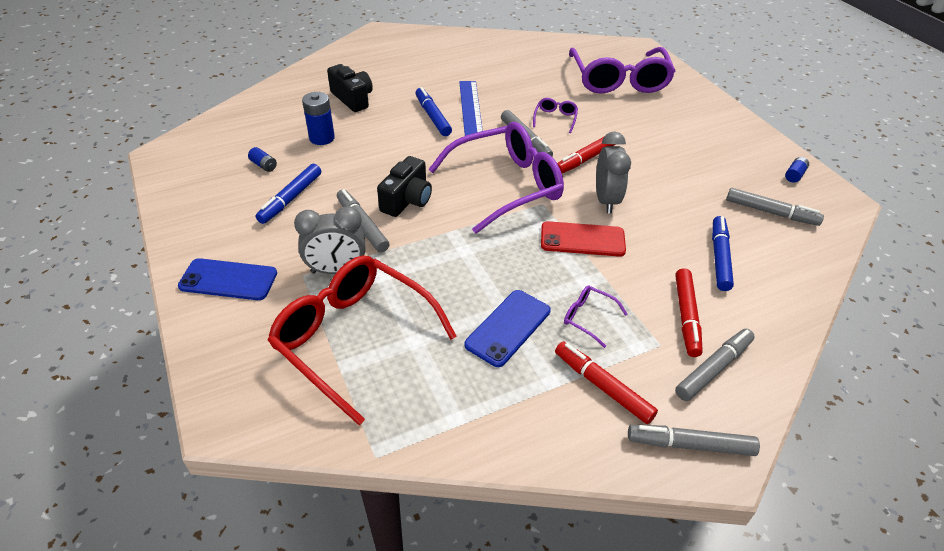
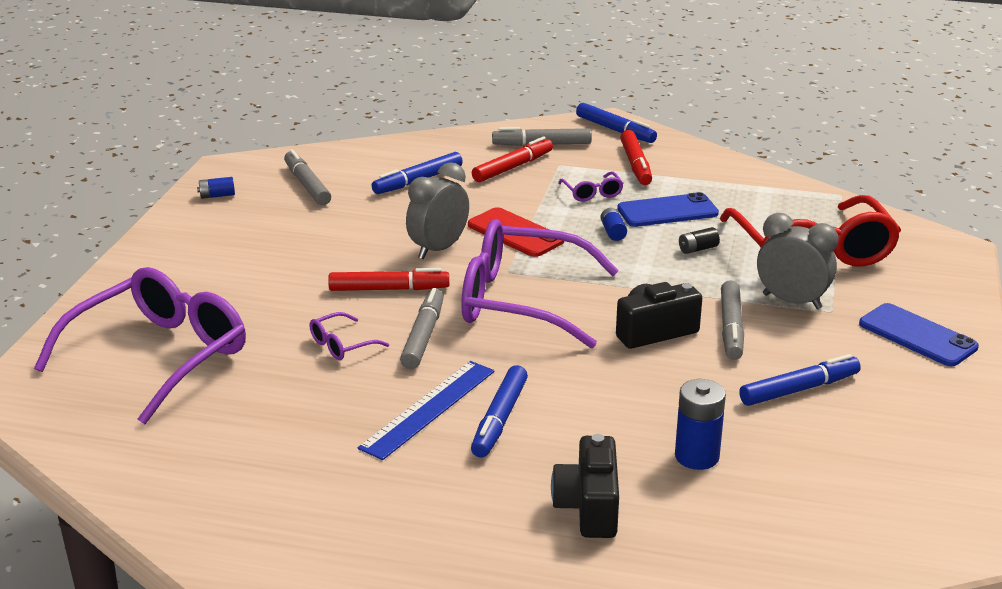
camera: 140 degrees left, 15 degrees down
blue battery [248,147,277,172] -> blue battery moved to [601,208,627,241]
grey marker [628,425,760,456] -> blue marker [576,103,657,143]
none -> black battery [679,227,720,254]

